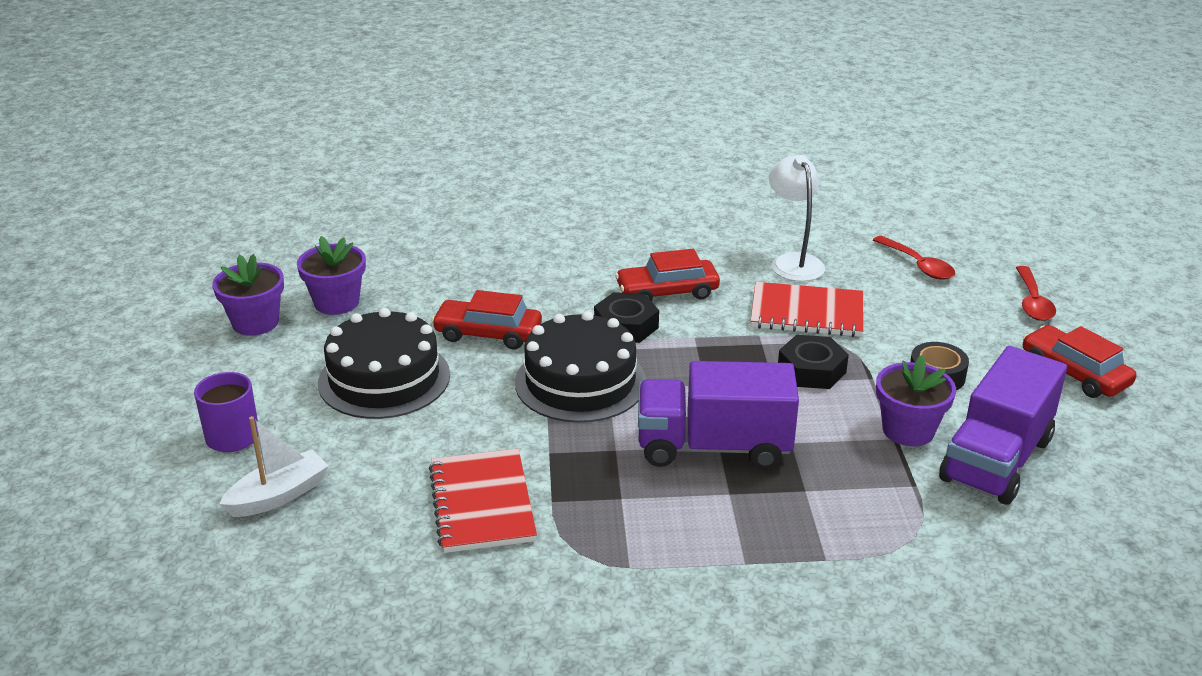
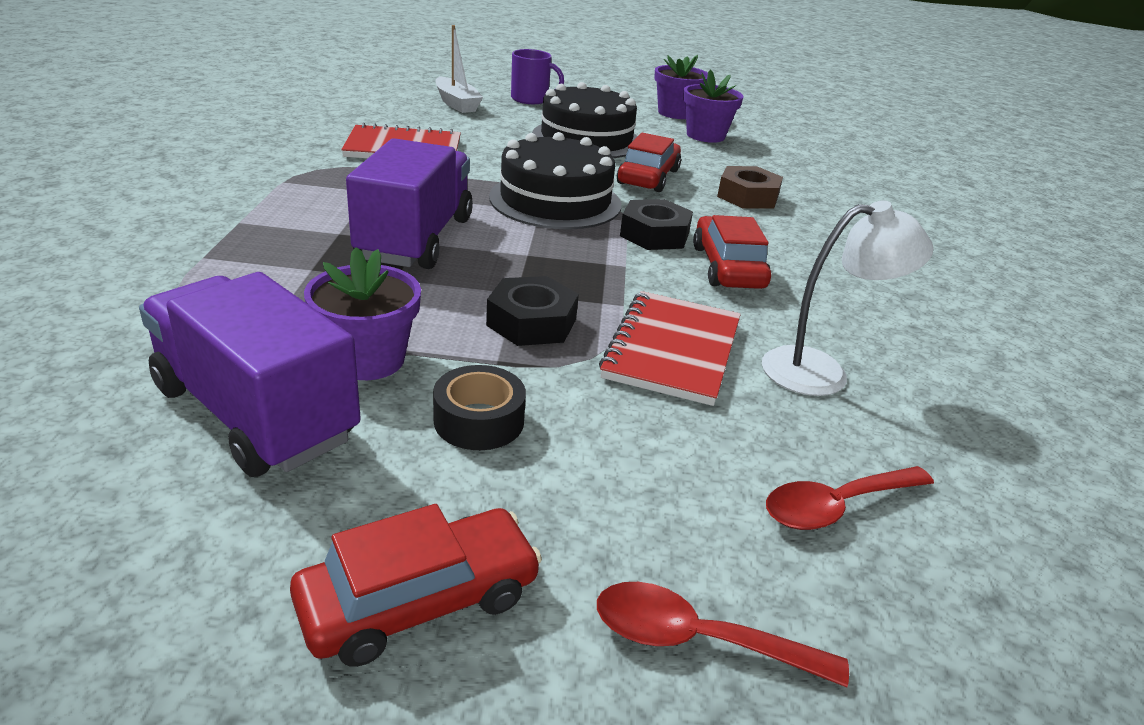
camera: 95 degrees right, 0 degrees up
none -> brown nut [717,166,783,209]

